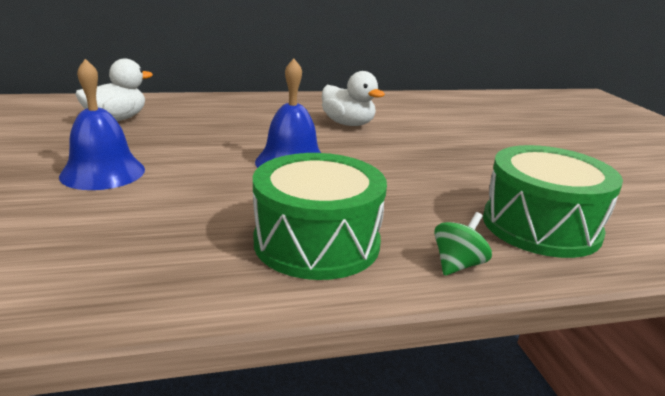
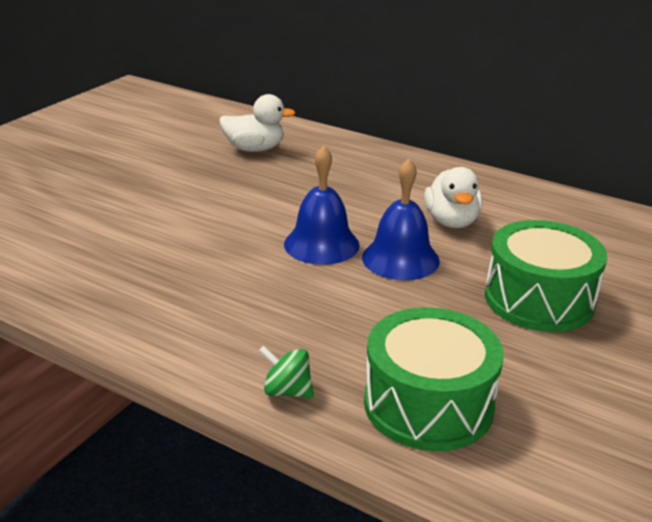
camera: 45 degrees right, 5 degrees up
blue bell [59,59,145,190] -> blue bell moved to [362,158,440,280]
green drum [253,153,387,280] -> green drum moved to [485,220,607,332]
green spinning top [434,212,492,276] -> green spinning top turned 150 degrees counterclockwise [259,346,314,398]

